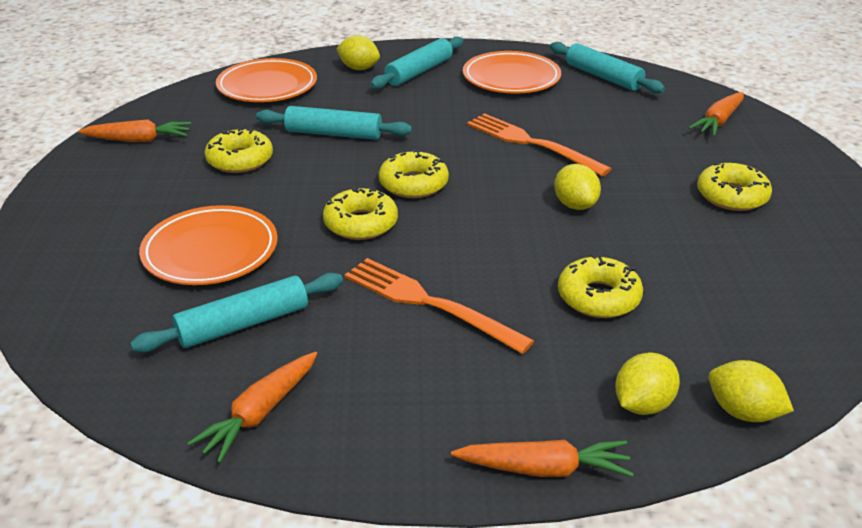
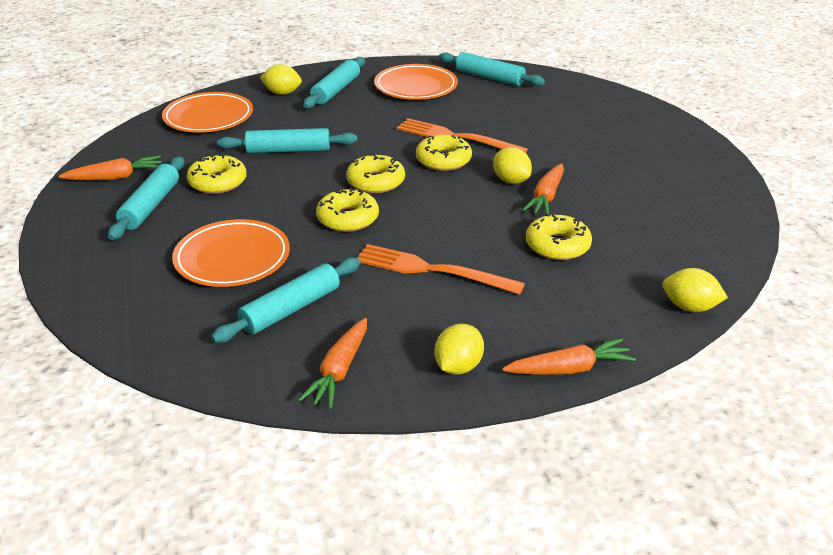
camera: 15 degrees left, 0 degrees up
yellow lemon [615,352,680,415] -> yellow lemon moved to [434,324,484,374]
orange carrot [689,92,744,136] -> orange carrot moved to [522,164,564,214]
yellow donut [697,163,772,211] -> yellow donut moved to [416,135,472,171]
none -> turquoise rolling pin [108,157,184,240]

